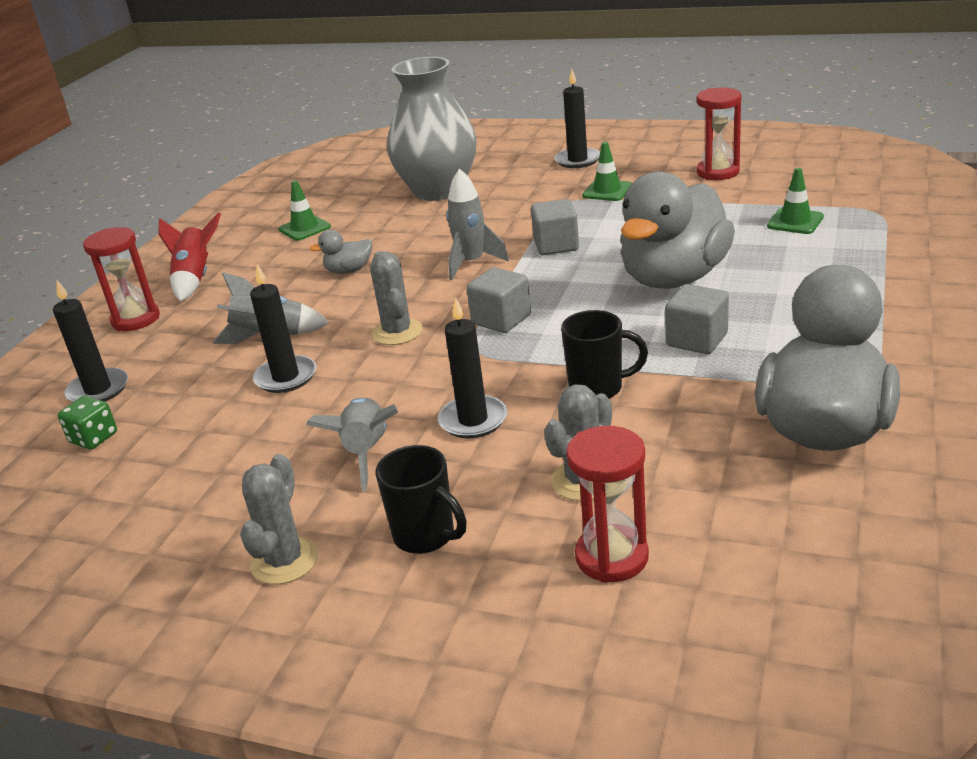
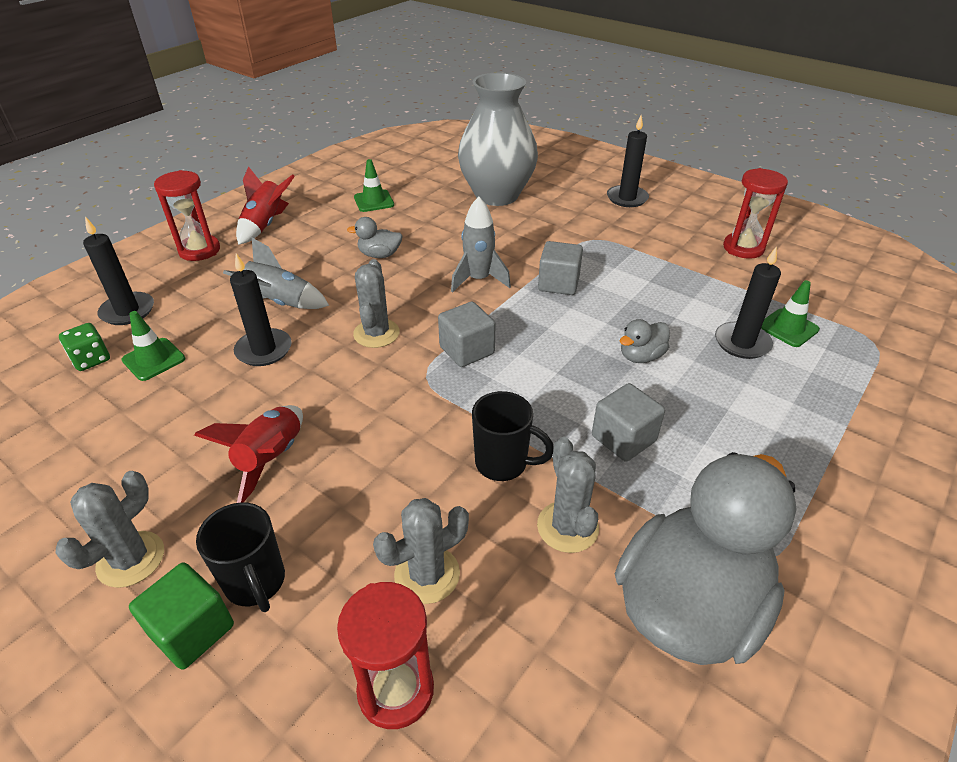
camera: 15 degrees right, 10 degrees up
grey rocket [306,398,398,491] -> red rocket [194,405,303,503]
black candle [438,297,507,439] -> black candle moved to [715,246,781,359]
green traffic cone [582,142,632,201] -> green traffic cone moved to [121,311,185,381]
grey duck [620,171,735,289] -> grey duck [620,319,670,363], size x0.41
none -> green cube [129,562,234,670]
none -> grey cactus [537,437,599,553]

